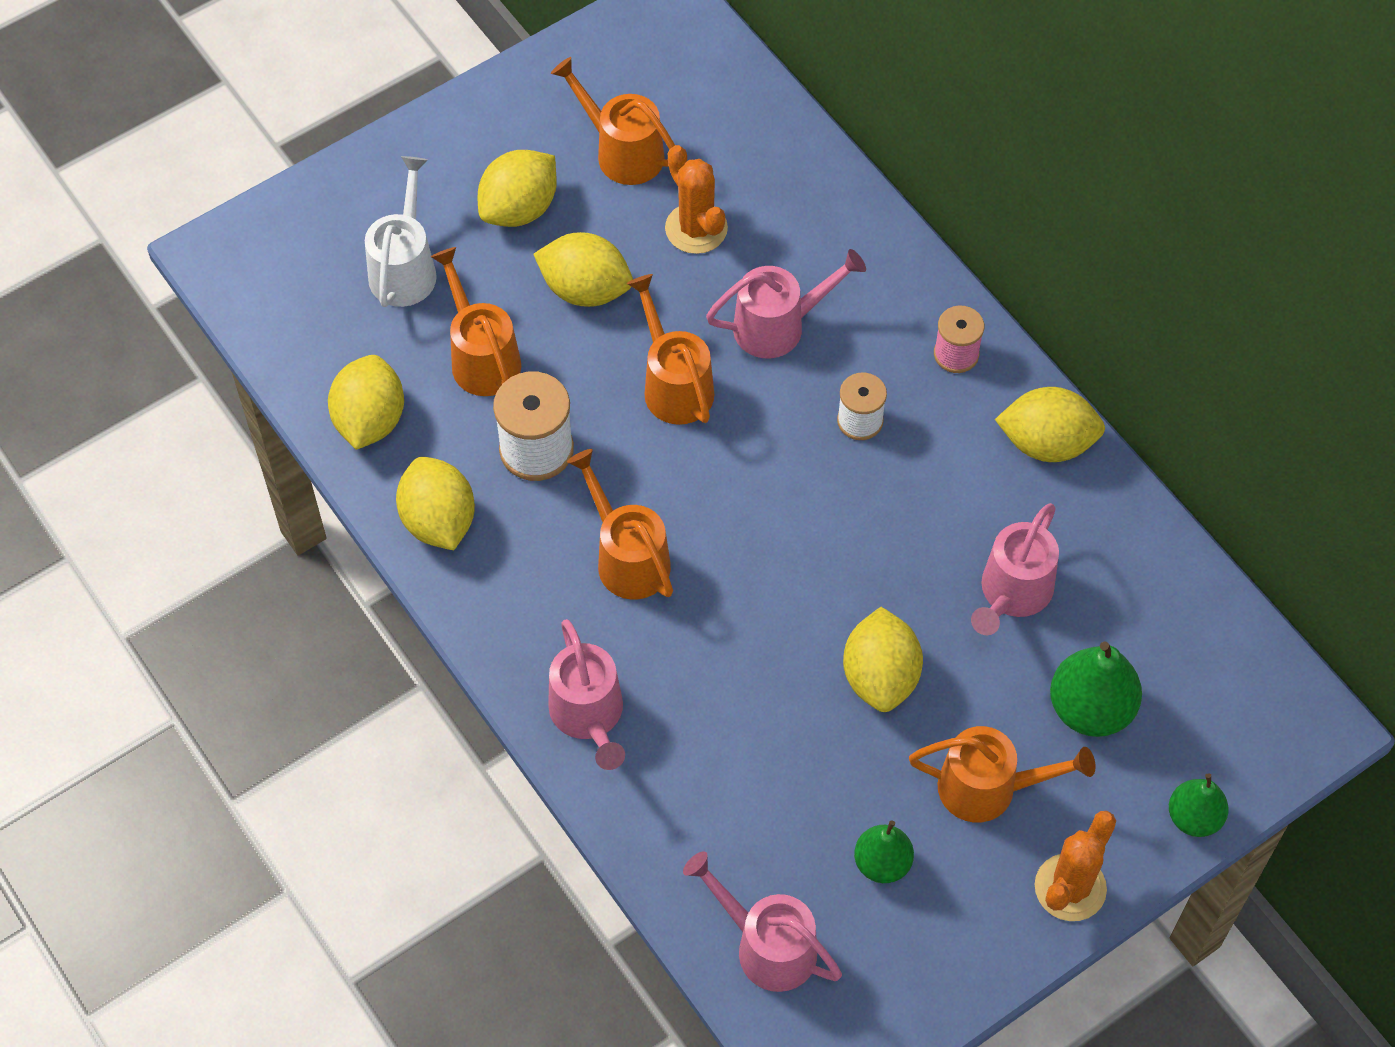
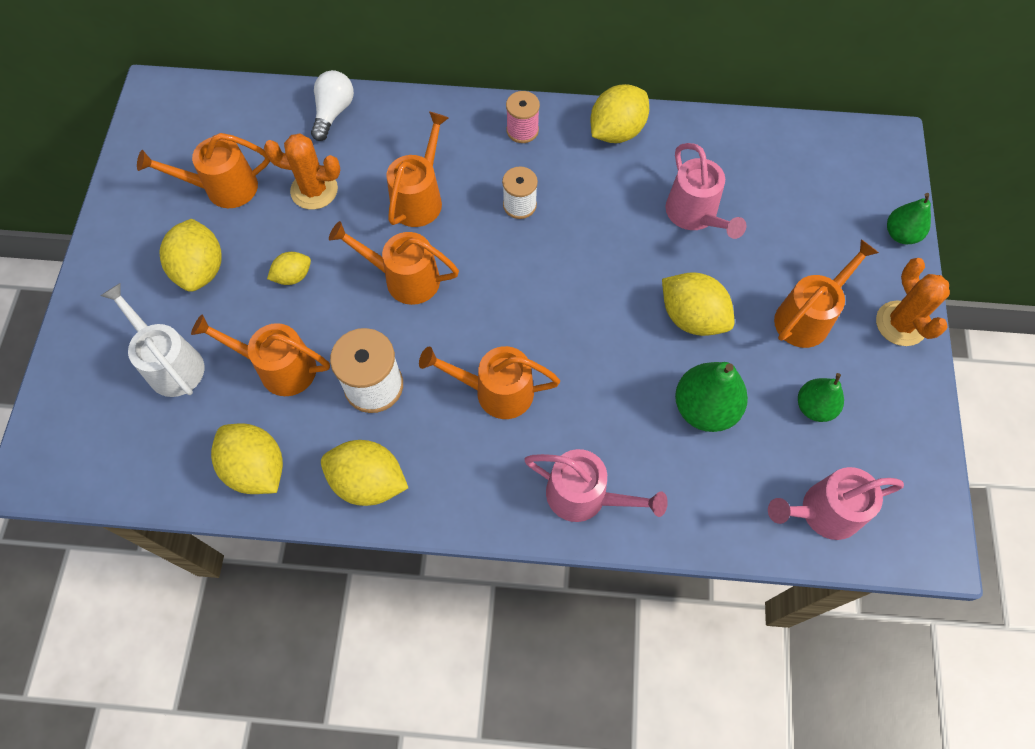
camera: 50 degrees left, 5 degrees up
yellow lemon [534,232,633,307] -> yellow lemon [267,252,311,285], size x0.56
pink watering can [706,249,866,359] -> orange watering can [386,111,449,227]
green pear [1050,641,1142,737] -> green pear moved to [675,362,748,432]
none -> white light bulb [311,70,354,141]

